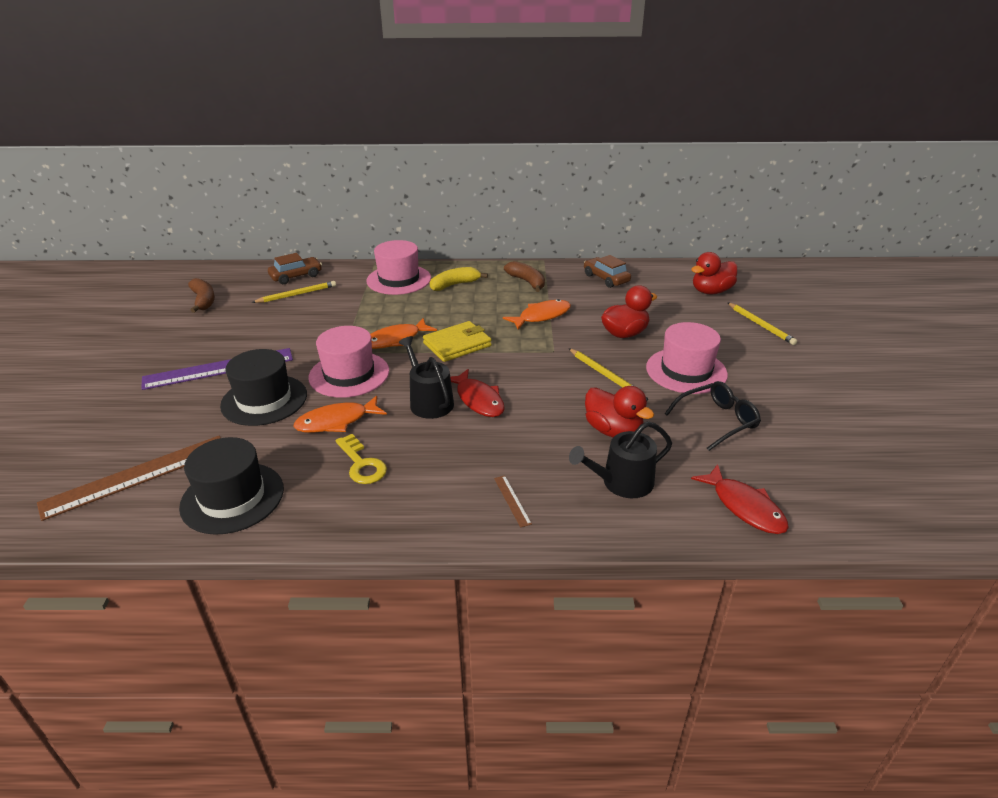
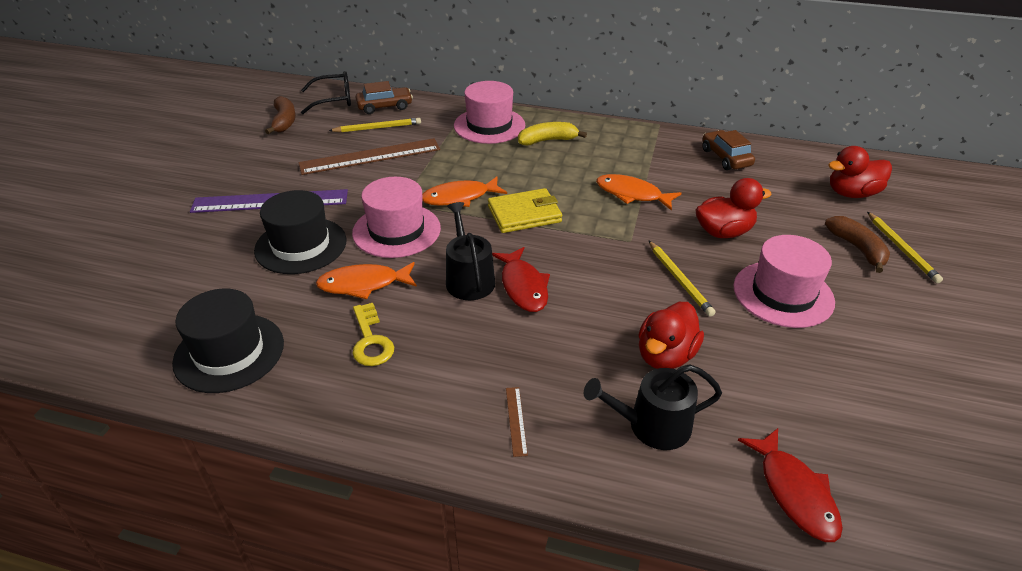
camera: 15 degrees right, 5 degrees up
brown ruler [37,436,221,521] -> brown ruler moved to [298,138,440,175]
orange fish [503,299,571,330] -> orange fish turned 135 degrees counterclockwise [596,174,681,211]
brown banana [504,261,545,292] -> brown banana moved to [825,216,890,273]
red duck [585,386,654,437] -> red duck turned 60 degrees clockwise [638,302,704,369]
black glasses [665,381,761,451] -> black glasses moved to [301,71,351,114]

